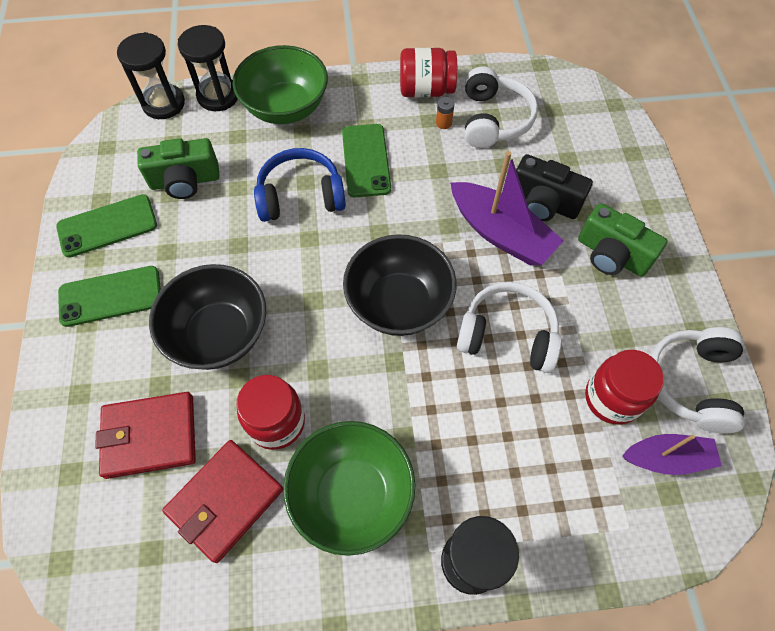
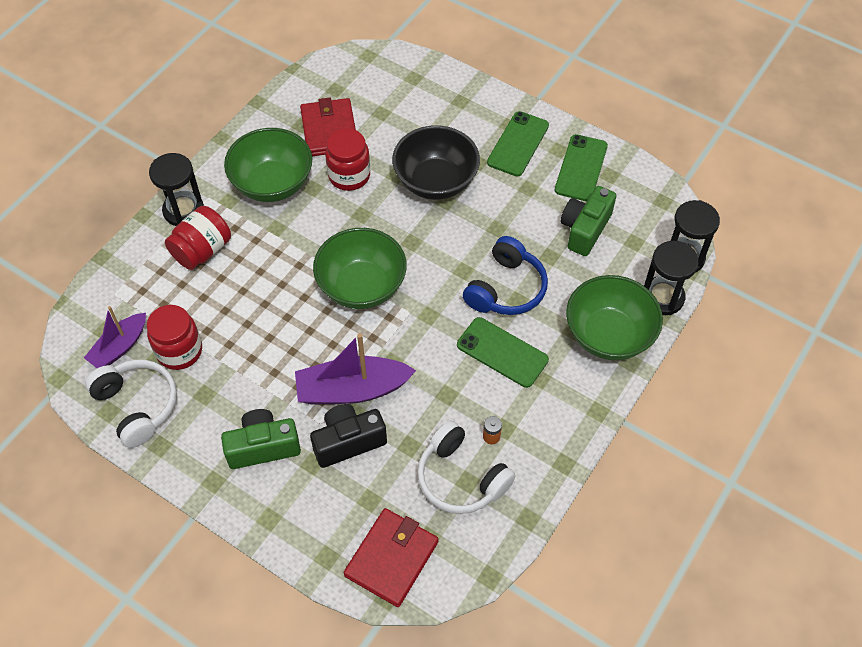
camera: 130 degrees right, 5 degrees down
red wallet [95,392,196,479] -> red wallet moved to [344,508,438,607]
black bowl [343,234,456,336] -> green bowl [313,228,407,309]
red jar [400,48,457,97] -> red jar moved to [165,206,231,270]
white headphones [457,282,562,373] -> none

